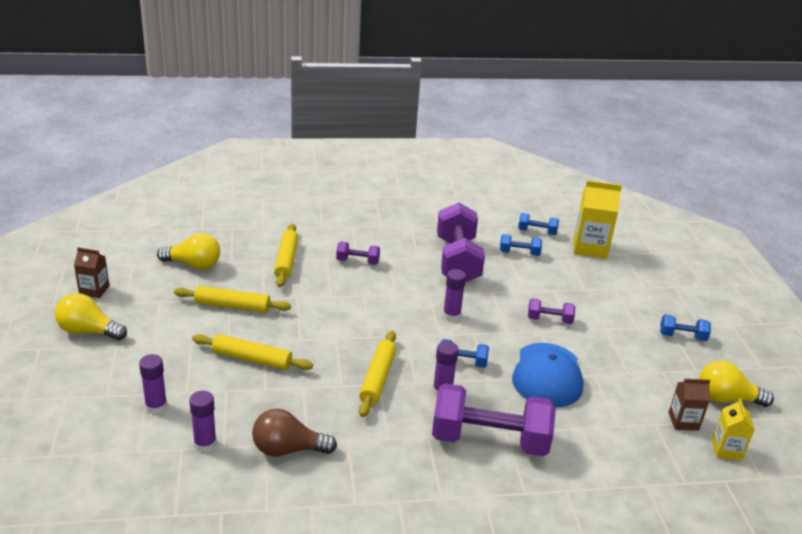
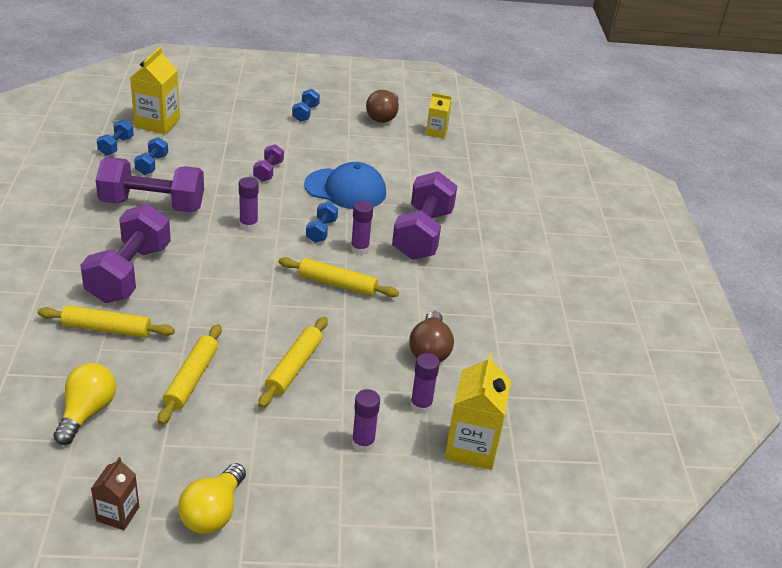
camera: 85 degrees left, 5 degrees up
purple dumbbell [336,241,380,265] -> purple dumbbell [80,204,171,303], size x2.16
brown carton [668,379,710,431] -> none
yellow light bulb [699,361,774,407] -> brown light bulb [366,90,399,123]
none -> yellow carton [445,353,511,470]

